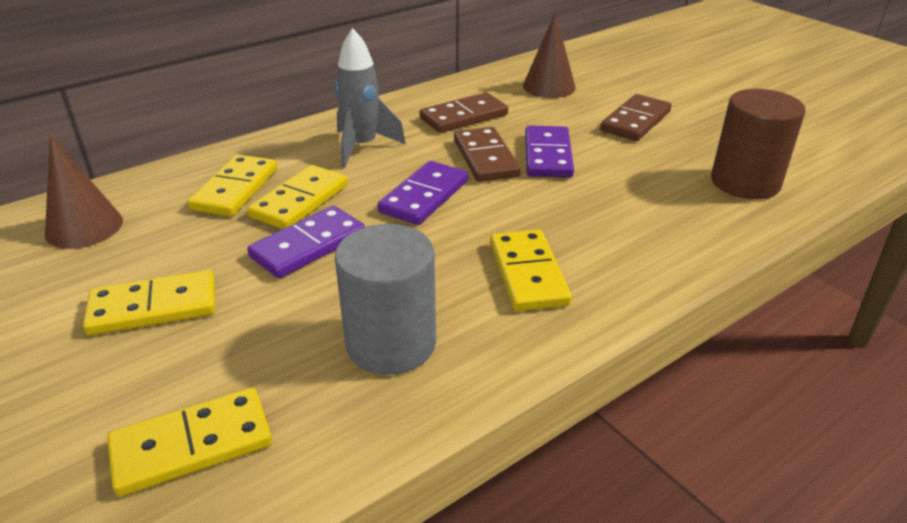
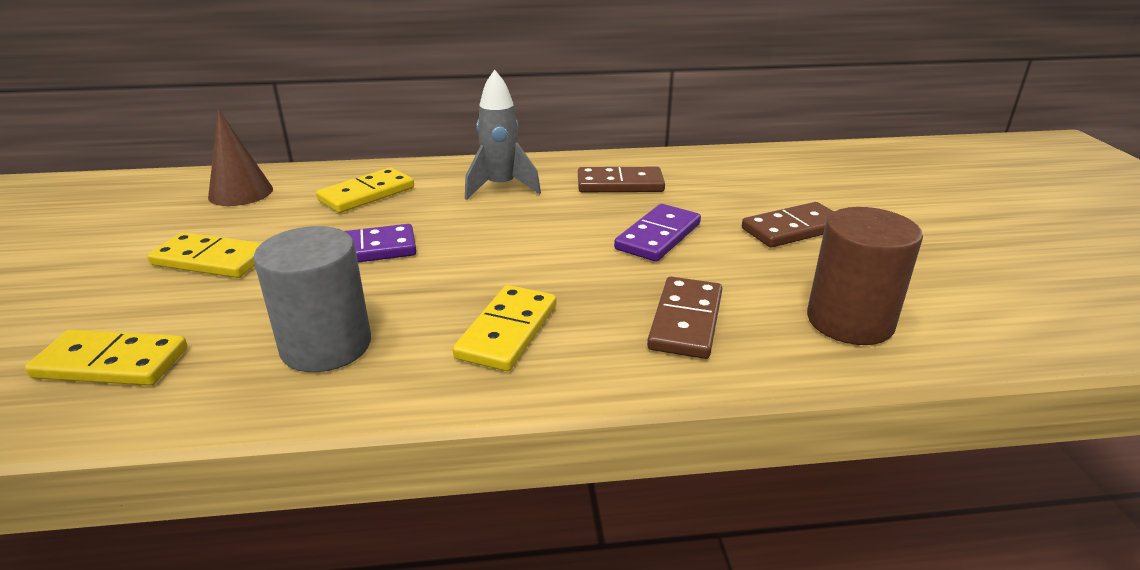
camera: 30 degrees right, 5 degrees down
yellow domino [247,165,348,229] -> none
purple domino [378,161,468,225] -> none
brown domino [454,127,521,182] -> brown domino moved to [647,277,722,359]
brown cone [523,12,576,98] -> none

